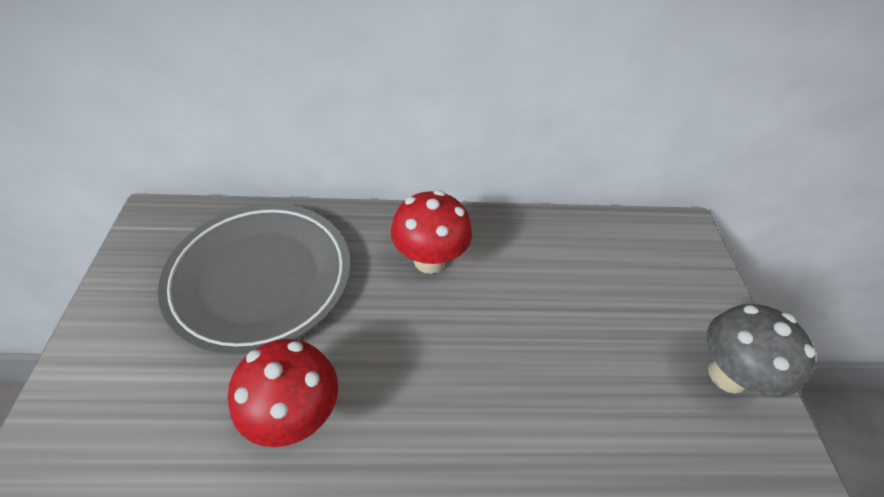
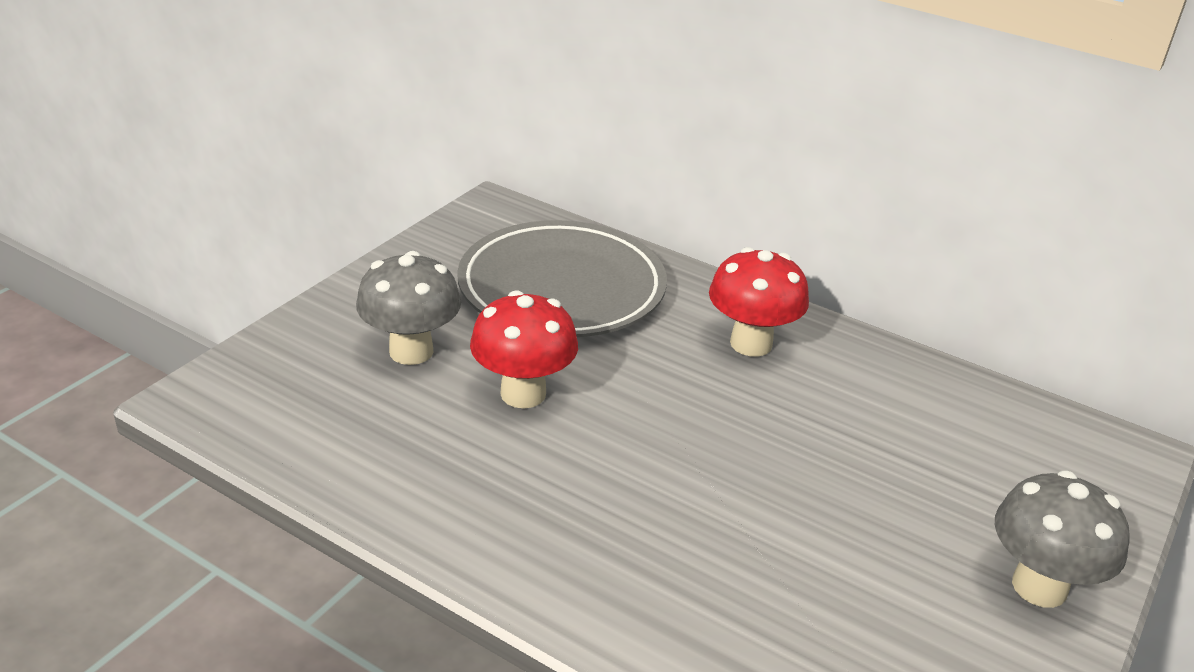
camera: 35 degrees right, 15 degrees down
none -> grey mushroom [356,251,461,365]

